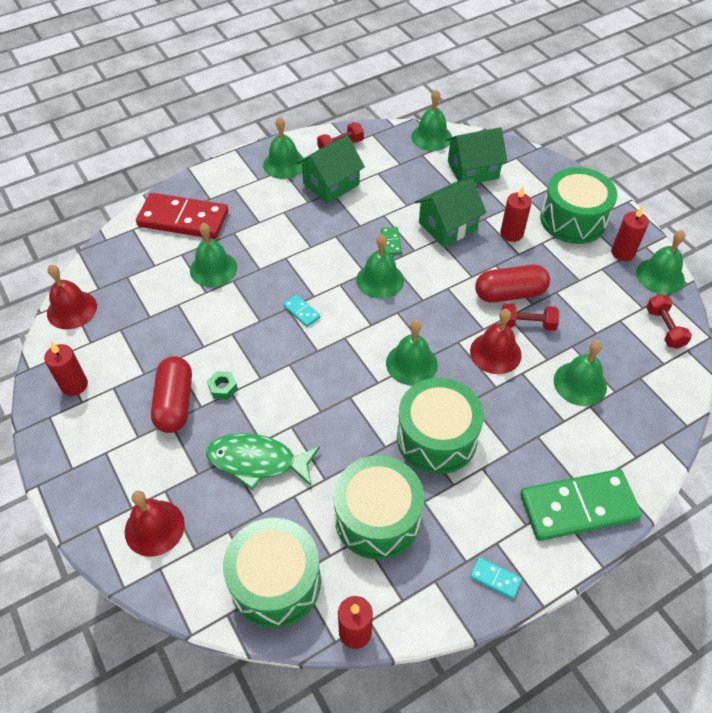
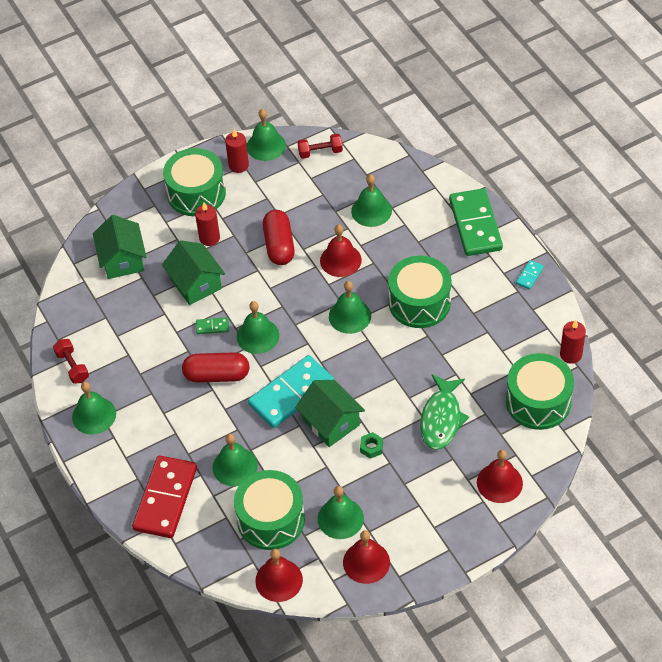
camera: 85 degrees left, 0 degrees up
red candle [44,342,88,396] -> red bell [343,530,390,584]
red capsule [151,356,192,433] -> red capsule moved to [182,352,250,383]
turquoise domino [283,295,321,327] -> turquoise domino [248,355,334,428], size x2.44
green house [296,136,365,204] -> green house moved to [295,380,365,447]
green drum [333,455,424,560] -> green drum moved to [234,470,305,550]
green bell [411,89,452,151] -> green bell moved to [318,486,364,539]
red dumbbell [502,303,560,331] -> none

